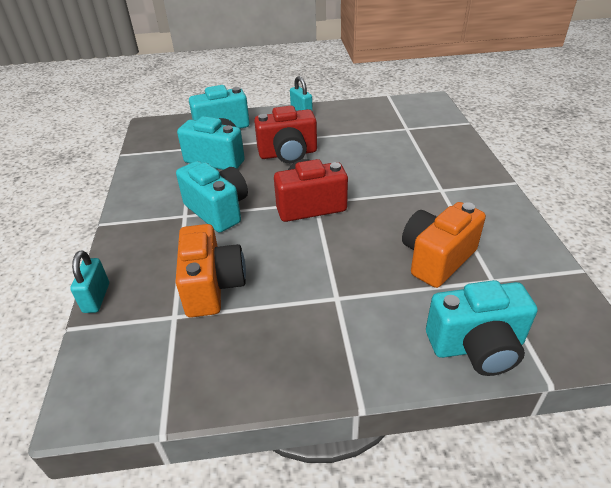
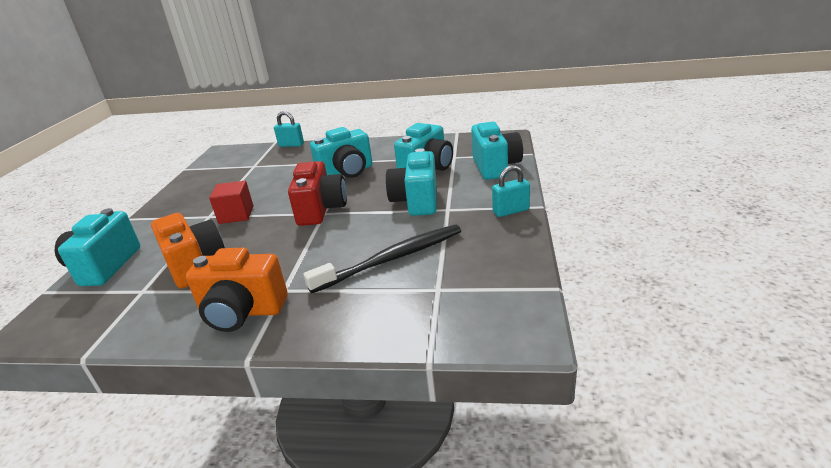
camera: 105 degrees right, 10 degrees down
orange camera [176,224,246,318] -> orange camera moved to [186,248,288,332]
red camera [254,106,317,164] -> turquoise camera [386,148,437,216]
none -> red cube [209,181,254,224]
none -> black toothbrush [303,225,461,294]

